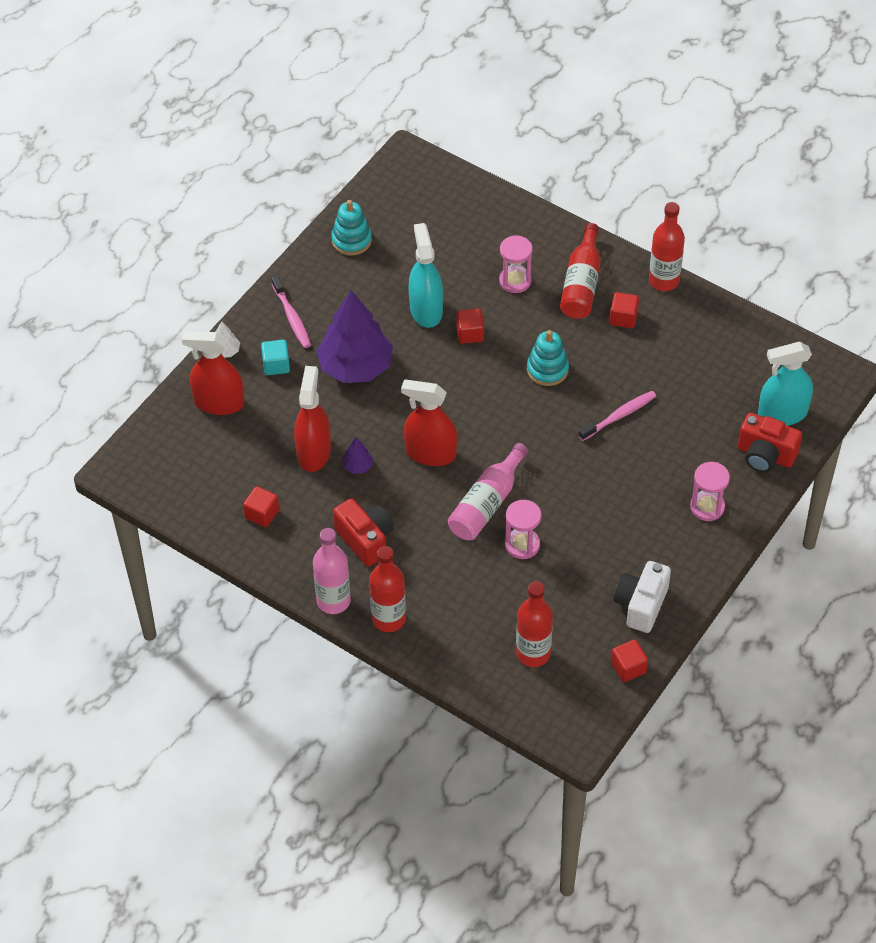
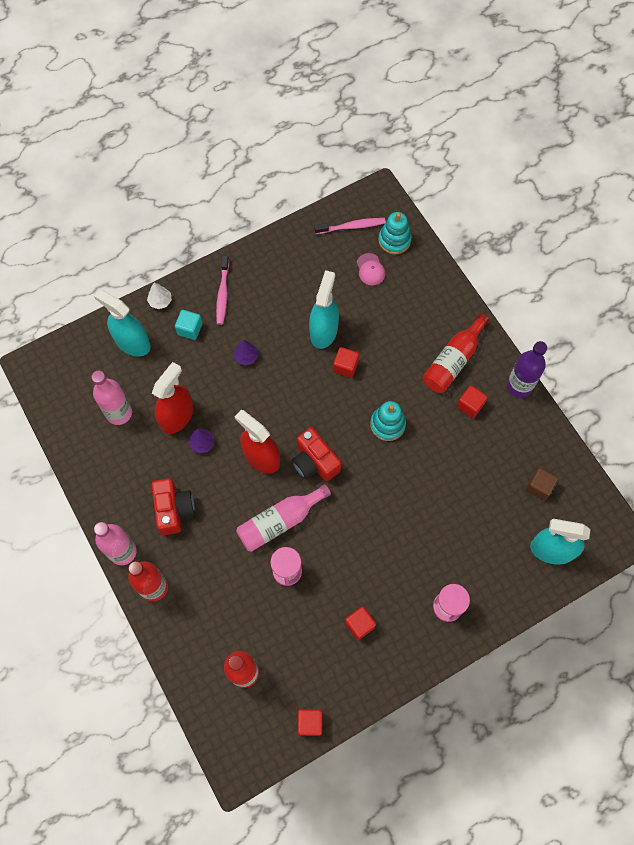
camera: 25 degrees right, 15 degrees up
red spray bottle [182,331,244,415] -> turquoise spray bottle [94,289,151,357]
red cube [243,486,279,527] -> red cube moved to [345,606,376,640]
purple tree [317,290,393,383] -> purple tree [233,340,258,366], size x0.40
turquoise stacking toy [331,200,372,256] -> turquoise stacking toy moved to [378,212,412,254]
pink hourglass [499,235,533,293] -> none
pink toothbrush [578,391,656,441] -> pink toothbrush moved to [315,218,386,234]
white camera [614,561,671,633] -> none
red bottle [649,202,685,291] -> purple bottle [507,341,547,398]
red camera [738,413,802,473] -> red camera moved to [291,427,341,482]
none -> pink bottle [92,371,132,425]
none -> pink cap [357,253,385,285]
none -> brown cube [526,468,558,500]

